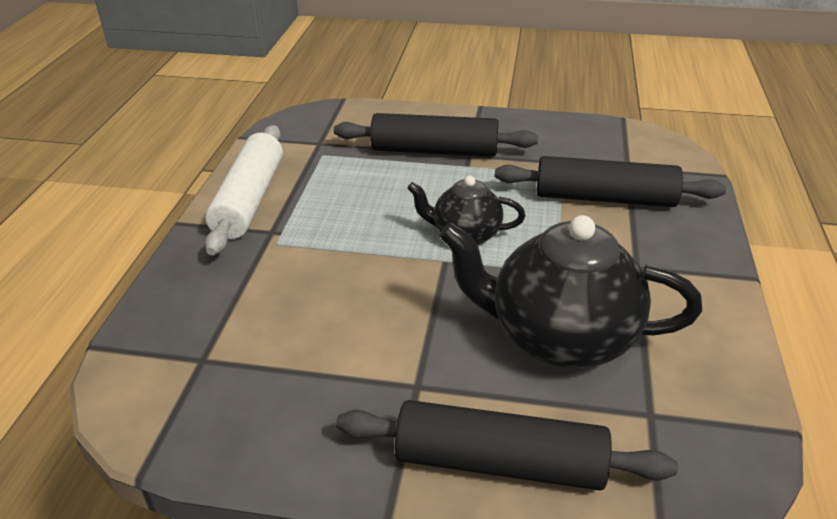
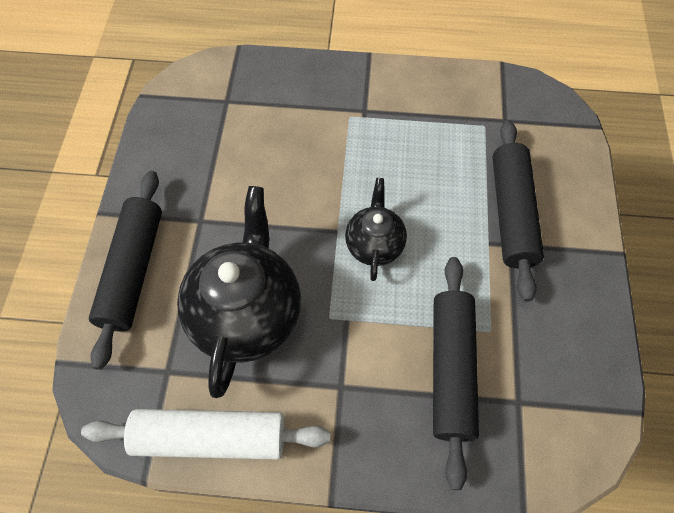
camera: 85 degrees right, 25 degrees up
white rolling pin [205,125,283,255] -> white rolling pin moved to [81,409,331,459]

